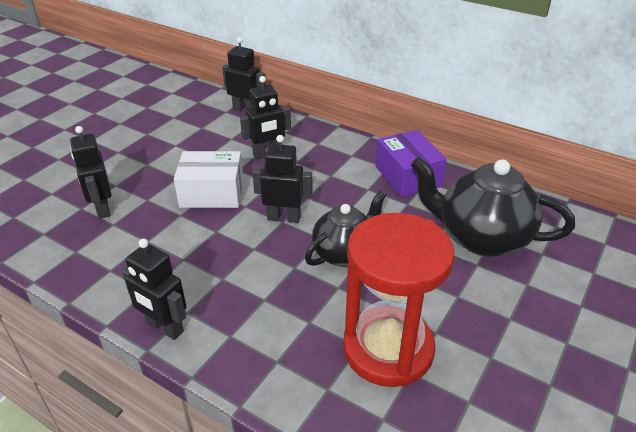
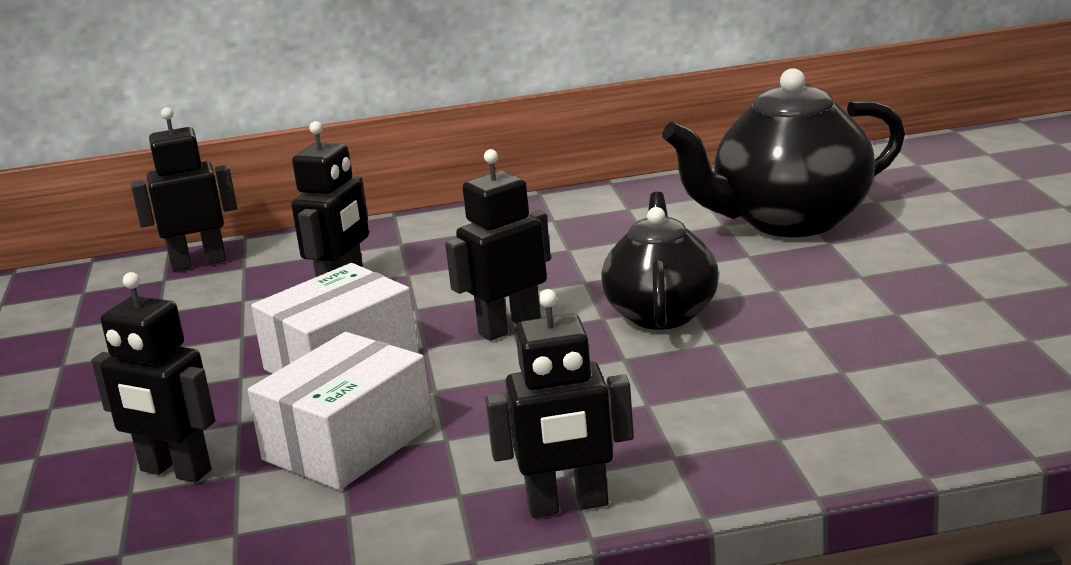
camera: 40 degrees left, 15 degrees down
red hourglass [343,213,455,387] -> none
purple box [376,130,447,197] -> none
none -> white box [248,332,433,490]

